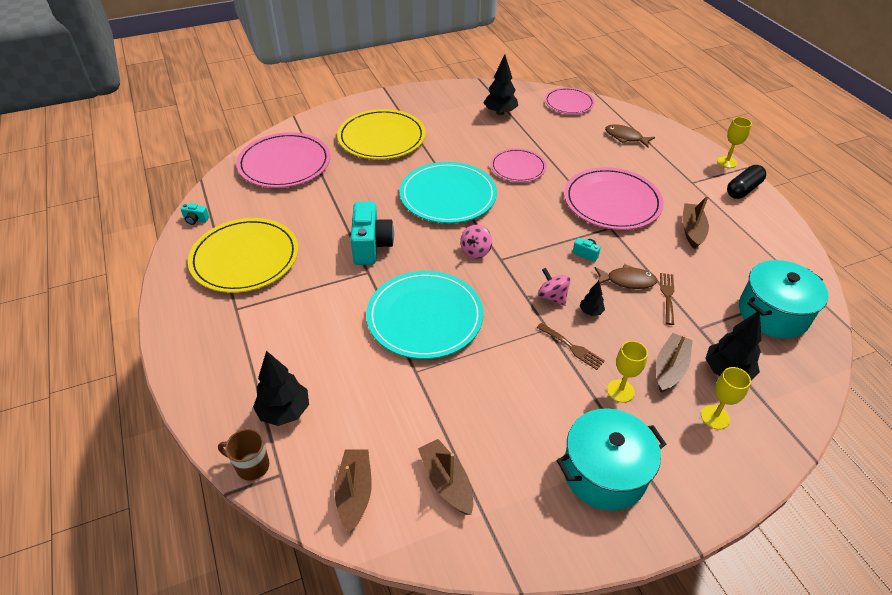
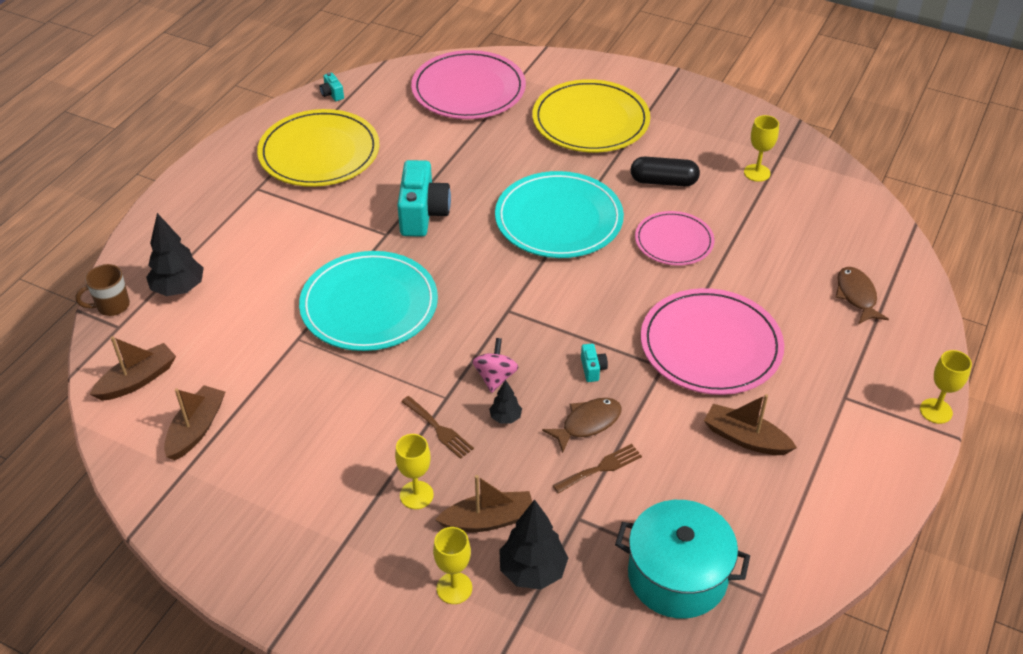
camera: 50 degrees right, 0 degrees up
brown mug [218,429,269,481] -> brown mug turned 90 degrees counterclockwise [75,264,130,316]
turquoise camera [351,202,394,265] -> turquoise camera turned 45 degrees counterclockwise [397,160,451,237]
pink spinning top [460,224,492,259] -> none
black tree [484,55,518,115] -> yellow goblet [744,115,779,182]
brown fork [537,323,605,370] -> brown fork turned 45 degrees counterclockwise [401,396,474,459]
pink plate [545,87,595,114] -> none
turquoise pot [557,408,666,511] -> none
brown fish [595,264,657,289] -> brown fish turned 90 degrees counterclockwise [542,398,622,453]
brown boat [682,195,709,249] -> brown boat turned 120 degrees counterclockwise [704,394,797,455]
black capsule [727,165,766,199] -> black capsule moved to [631,157,700,186]

